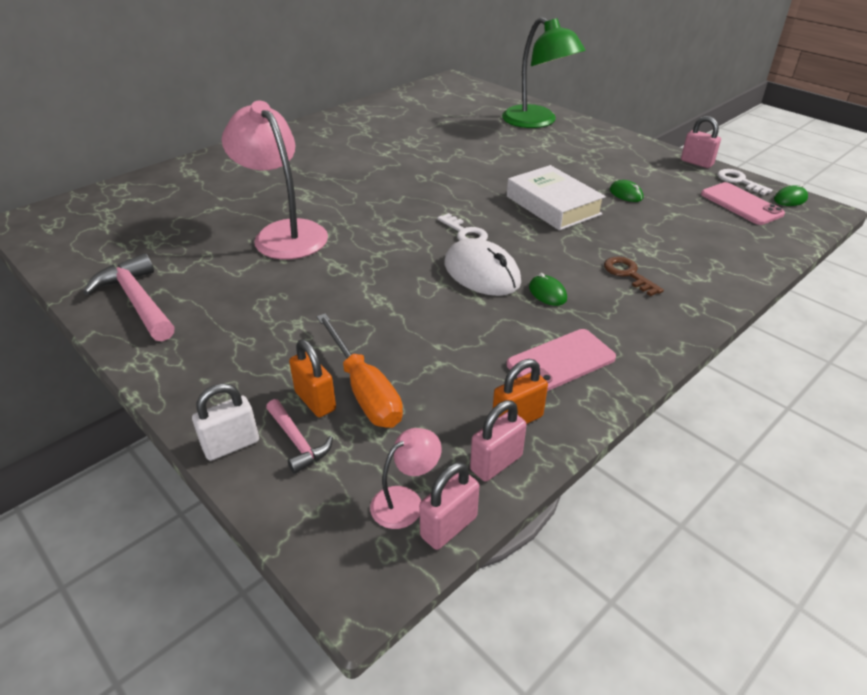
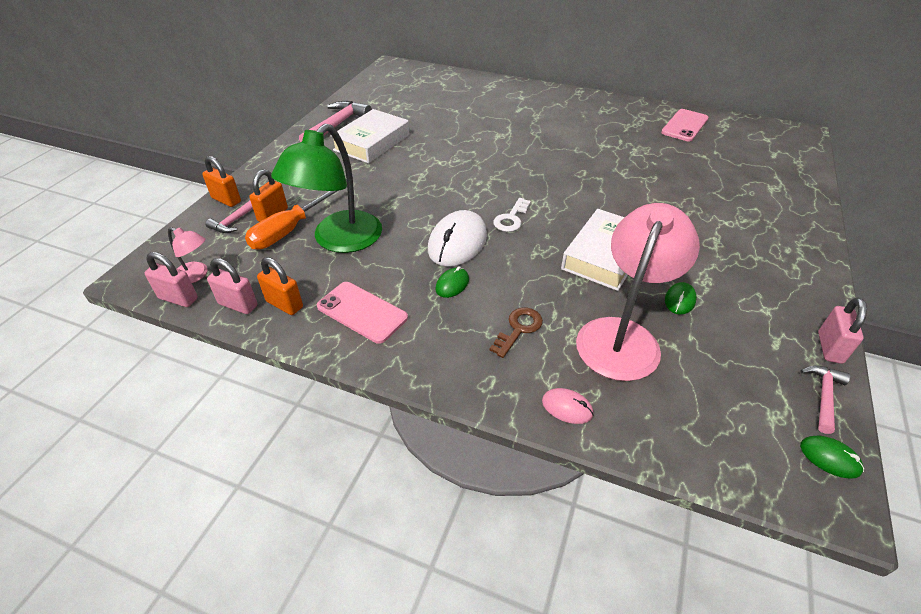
camera: 65 degrees right, 5 degrees up
white padlock [192,384,259,461] -> orange padlock [202,156,241,207]
pink lamp [222,100,328,259] -> pink lamp moved to [576,203,700,381]
green lamp [502,17,586,128] -> green lamp moved to [271,124,382,253]
pink phone [701,182,785,225] -> pink phone moved to [661,109,708,141]
white key [717,169,773,195] -> pink hammer [801,365,851,434]
none -> white book [330,109,409,163]
none -> pink mouse [542,388,594,424]

